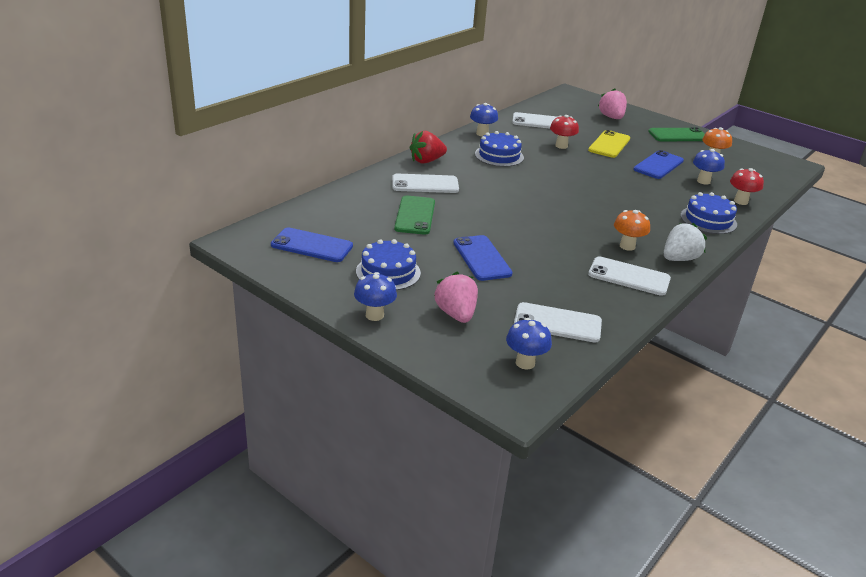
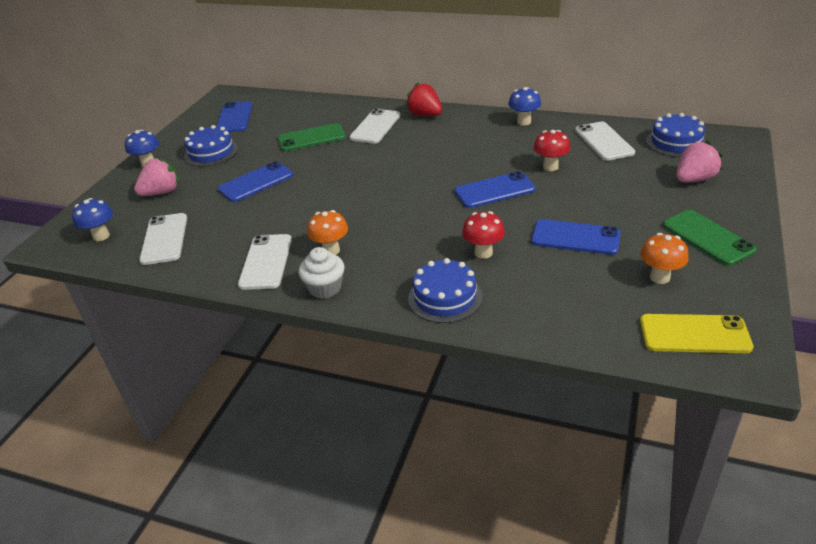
camera: 75 degrees right, 5 degrees up
white phone [392,174,459,193] -> white phone turned 45 degrees clockwise [349,109,401,143]
blue cake [475,131,524,167] -> blue cake moved to [646,113,706,157]
yellow phone [588,130,630,158] -> yellow phone moved to [640,314,753,353]
white strawberry [664,223,707,261] -> white cupcake [298,247,345,299]
blue mushroom [693,149,725,185] -> none
red mushroom [730,168,764,205] -> red mushroom moved to [462,211,505,259]
none -> blue phone [454,171,536,208]

